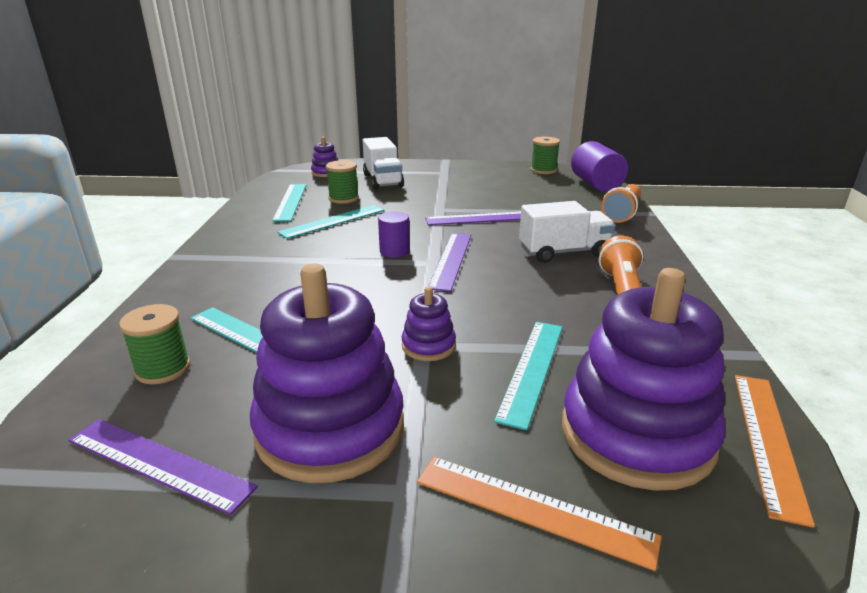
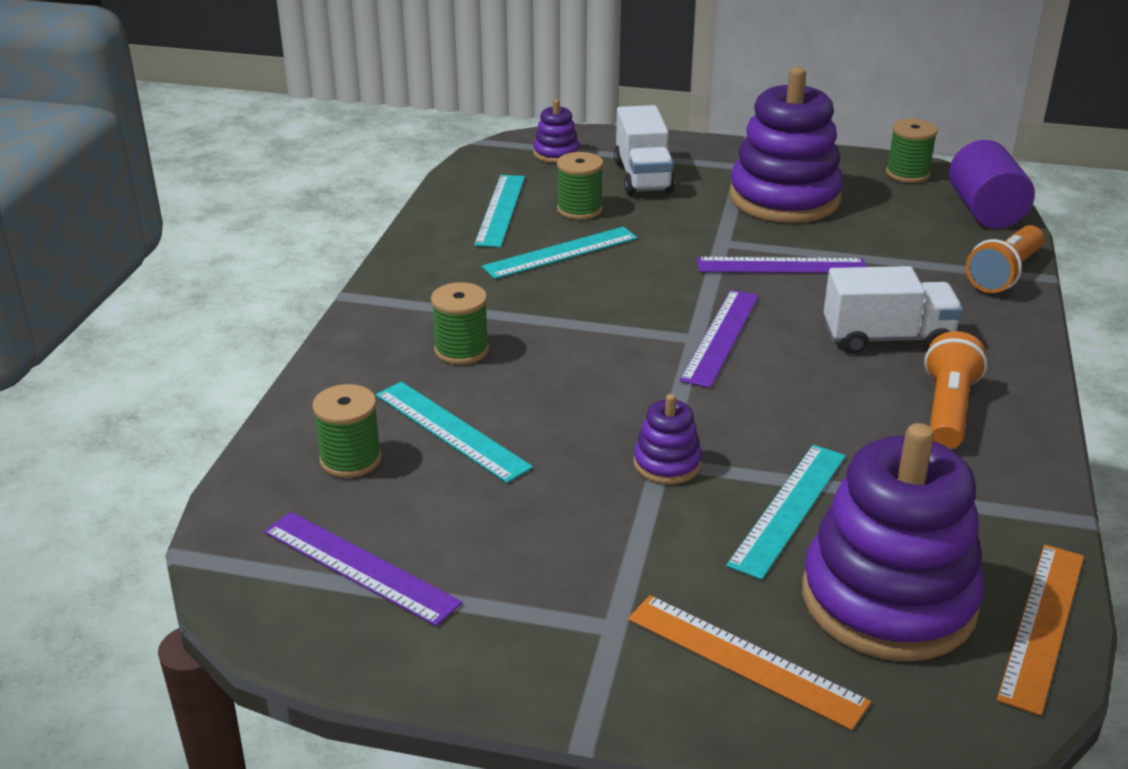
camera: 10 degrees right, 5 degrees up
purple stacking toy [250,264,404,483] -> purple stacking toy moved to [730,67,843,223]
purple cylinder [378,211,410,258] -> none
none -> green spool [431,282,489,365]

